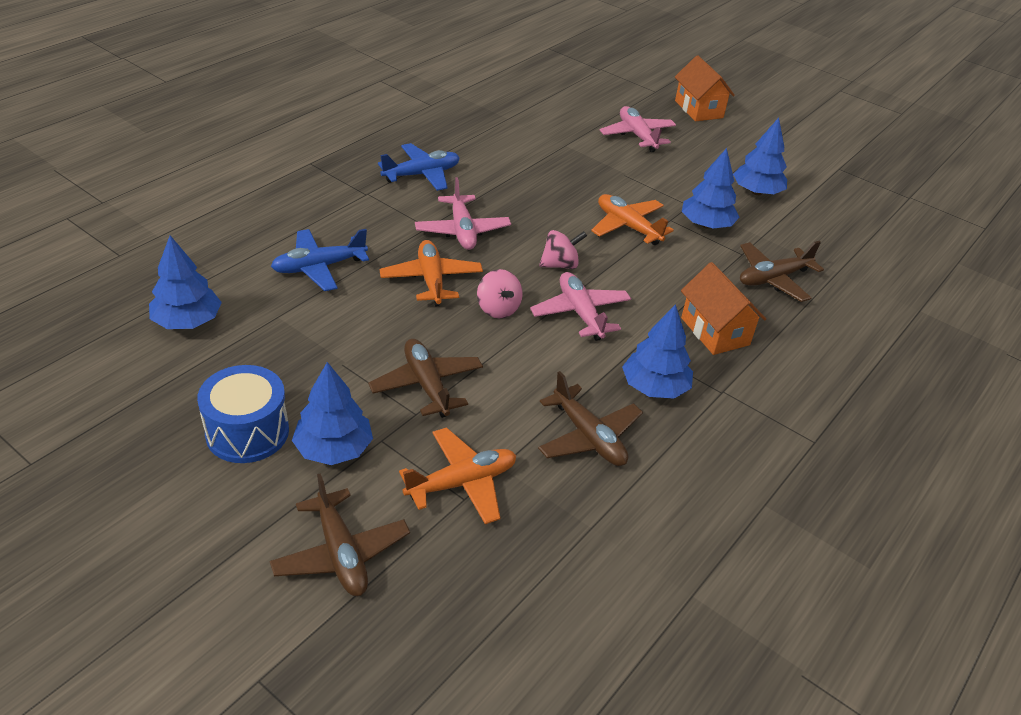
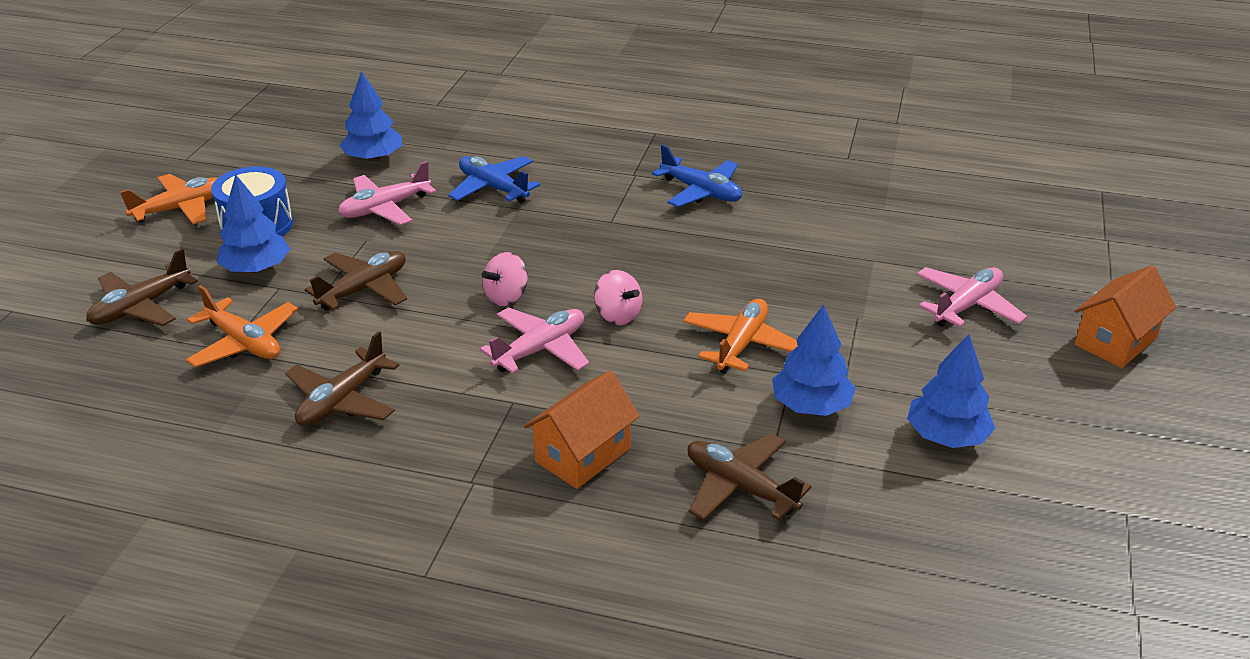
camera: 70 degrees right, 5 degrees down
orange plane [380,240,483,306] -> orange plane moved to [120,174,218,224]
pink plane [415,177,511,250] -> pink plane moved to [338,161,436,225]
blue tree [622,304,693,399] -> none

